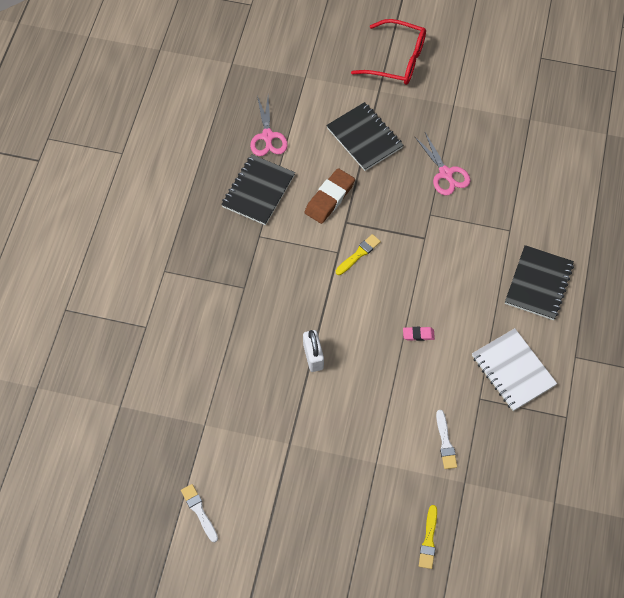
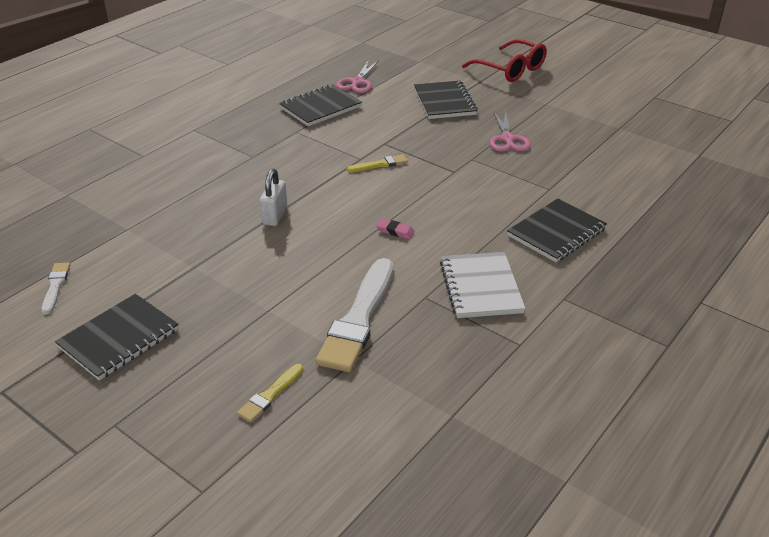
camera: 25 degrees right, 25 degrees down
brown eraser [305,168,355,224] -> none
white brush [436,410,457,469] -> white brush [316,258,393,372], size x2.13
none -> black notebook [55,294,179,380]

